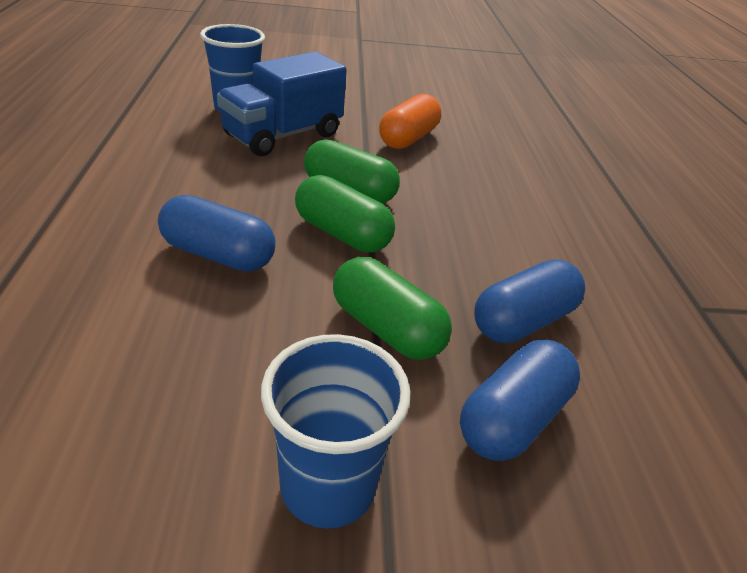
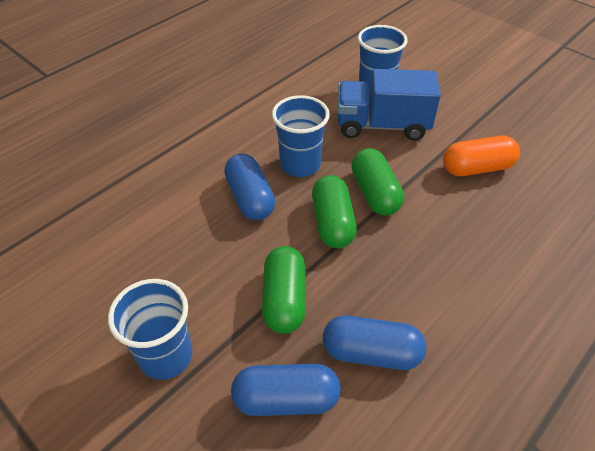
camera: 50 degrees right, 10 degrees up
none -> blue cup [272,95,330,177]

